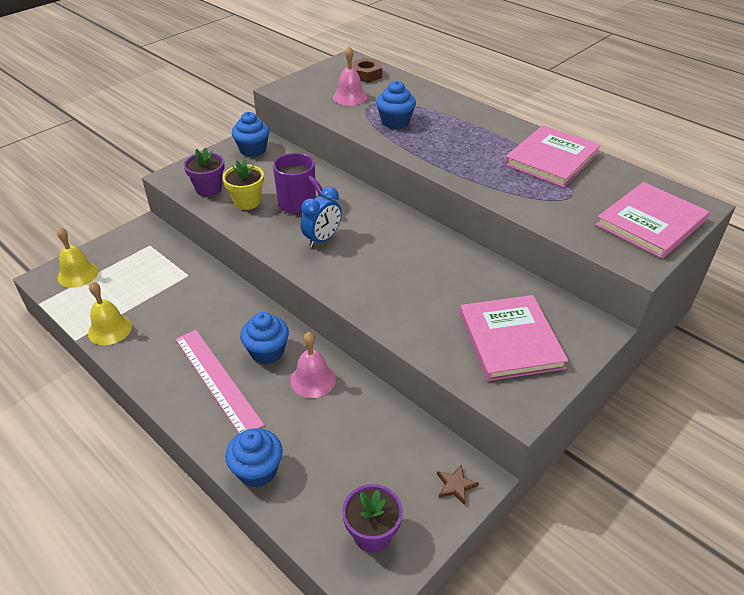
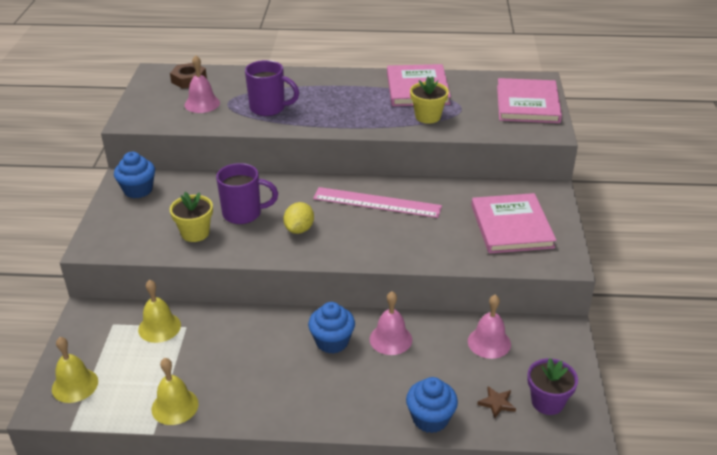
camera: 40 degrees left, 5 degrees down
pink ruler [175,330,264,433] -> pink ruler moved to [313,187,442,218]
purple flower pot [183,147,225,197] -> none
blue clock [301,187,342,248] -> yellow lemon [283,202,314,234]
blue cupcake [376,81,416,129] -> purple mug [245,60,299,116]
brown star [437,464,479,505] -> brown star moved to [477,386,516,418]
pink book [460,295,568,381] -> pink book turned 45 degrees clockwise [471,193,557,253]
none -> yellow bell [138,280,181,343]
none -> yellow flower pot [410,76,449,124]
none -> pink bell [468,295,511,359]

